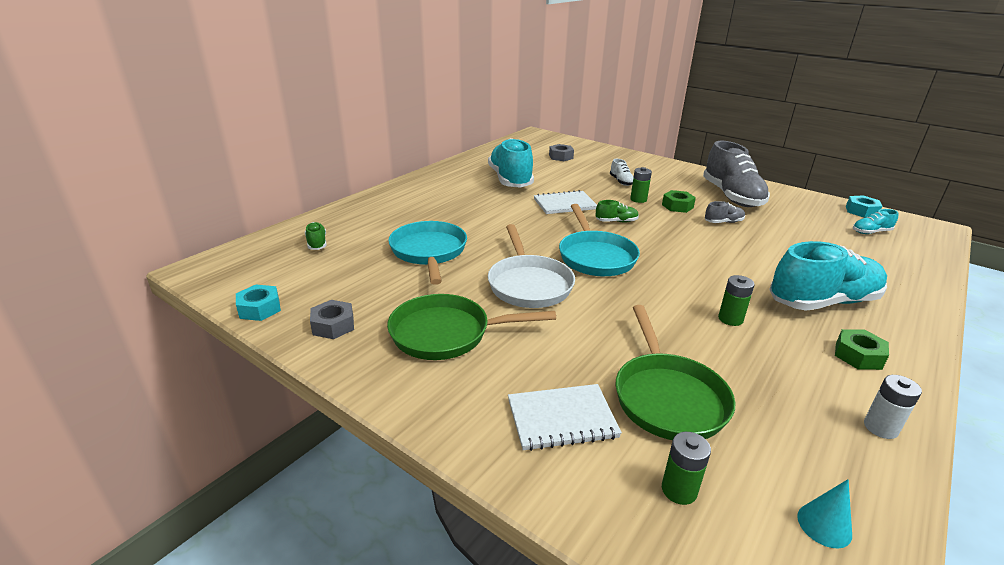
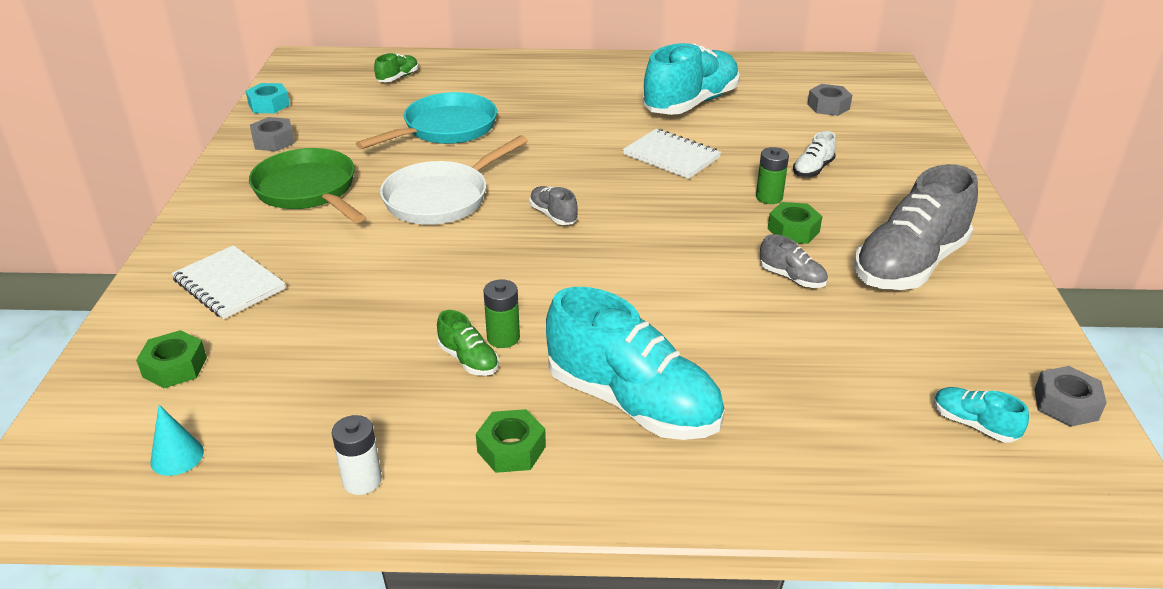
camera: 55 degrees right, 5 degrees up
turquoise pan [559,204,640,276] -> grey shoe [530,186,578,225]
green shoe [596,200,639,223] -> green shoe moved to [437,310,499,376]
green pan [616,305,736,440] -> none
green battery [662,432,711,505] -> green nut [136,330,207,388]
turquoise nut [846,195,882,218] -> grey nut [1034,366,1107,427]

